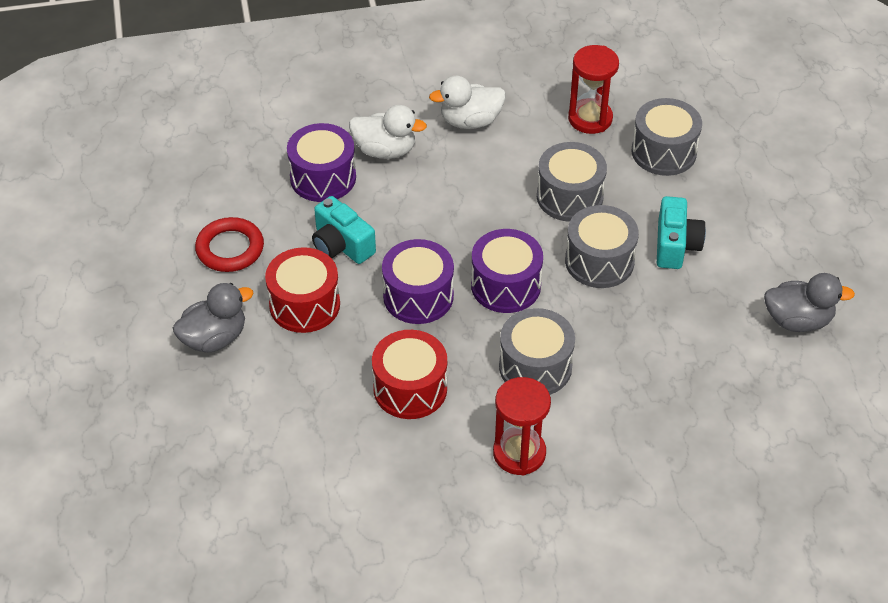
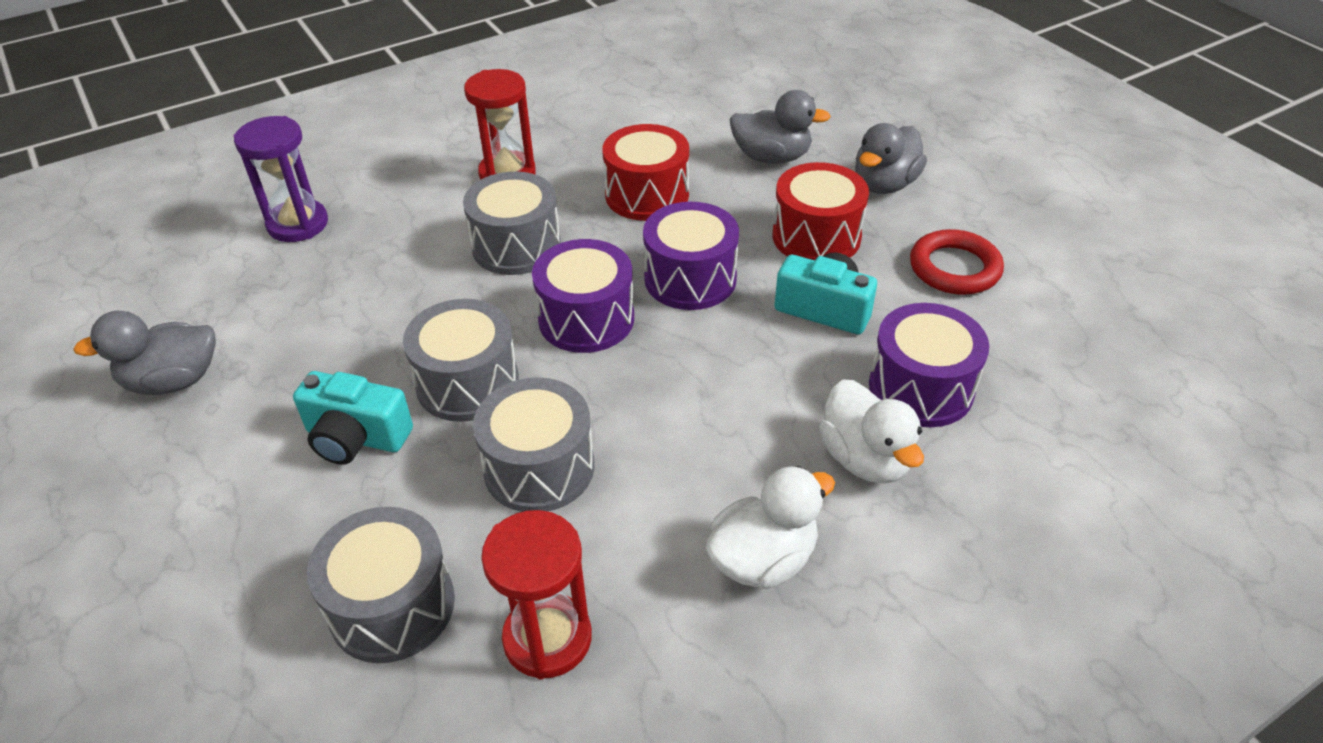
camera: 160 degrees right, 5 degrees down
white duck [349,105,427,159] -> white duck turned 105 degrees counterclockwise [819,379,924,484]
turquoise camera [657,196,706,269] -> turquoise camera turned 60 degrees counterclockwise [293,371,413,465]
none -> purple hourglass [234,116,328,242]
none -> grey duck [729,90,831,164]

